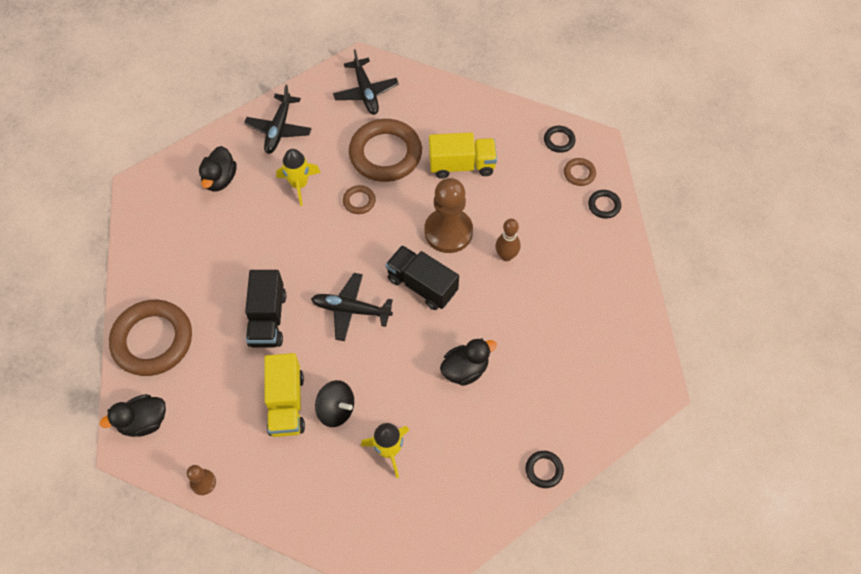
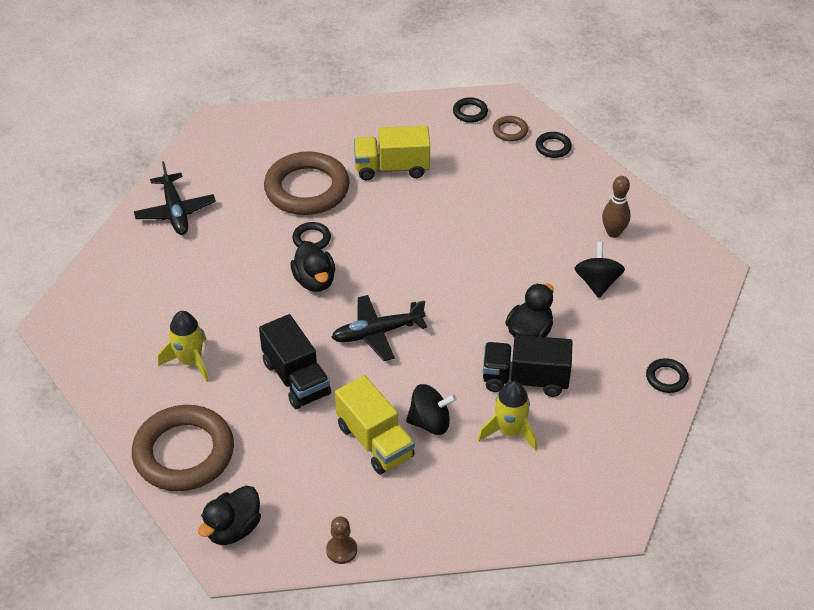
camera: 30 degrees left, 15 degrees down
black duck [199,146,237,192] -> black duck moved to [290,241,335,292]
yellow rocket [276,149,321,206] -> yellow rocket moved to [158,311,209,382]
black plane [333,49,399,115] -> none
brown ring [343,185,376,214] -> black ring [292,222,331,249]
black truck [386,245,459,310] -> black truck moved to [483,335,572,397]
brown pawn [424,178,473,253] -> none
yellow truck [429,132,497,179] -> yellow truck turned 150 degrees counterclockwise [354,126,430,180]
brown bowling pin [496,219,520,261] -> brown bowling pin moved to [602,176,631,238]
none -> black spinning top [574,242,625,298]

